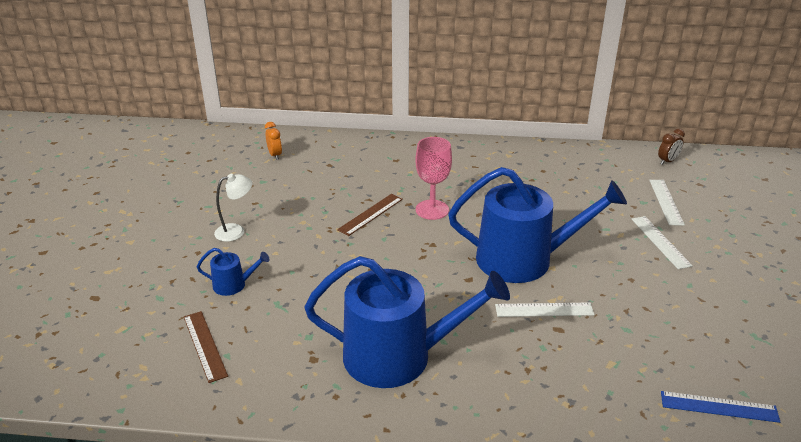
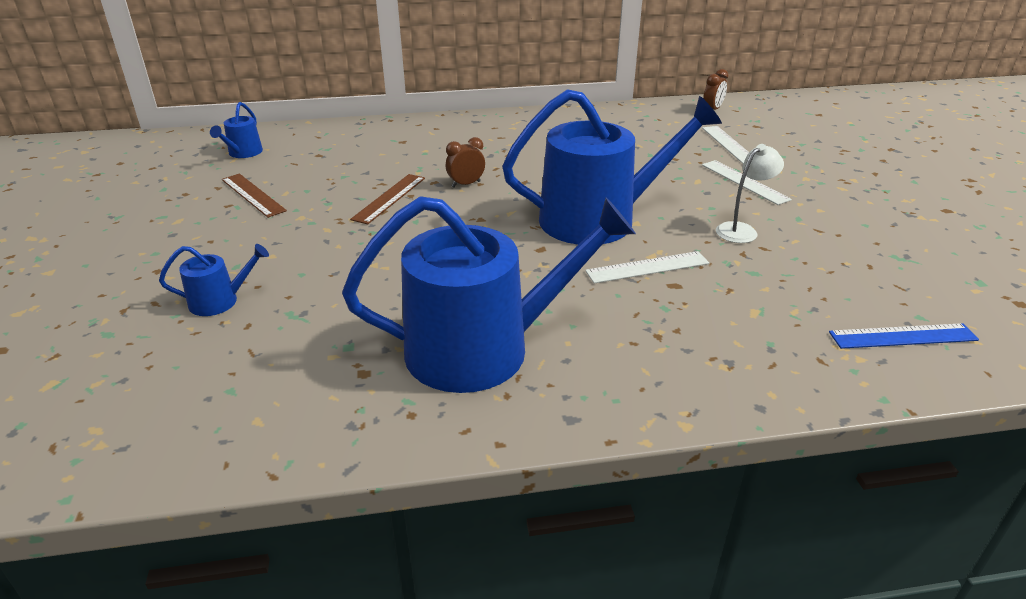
camera: 15 degrees left, 0 degrees up
brown ruler [184,311,228,383] -> brown ruler moved to [222,174,287,218]
white lamp [214,174,252,242] -> white lamp moved to [716,144,784,243]
orange clock [265,122,282,160] -> blue watering can [210,102,263,158]
pink goblet [415,137,452,220] -> brown clock [446,137,485,187]

